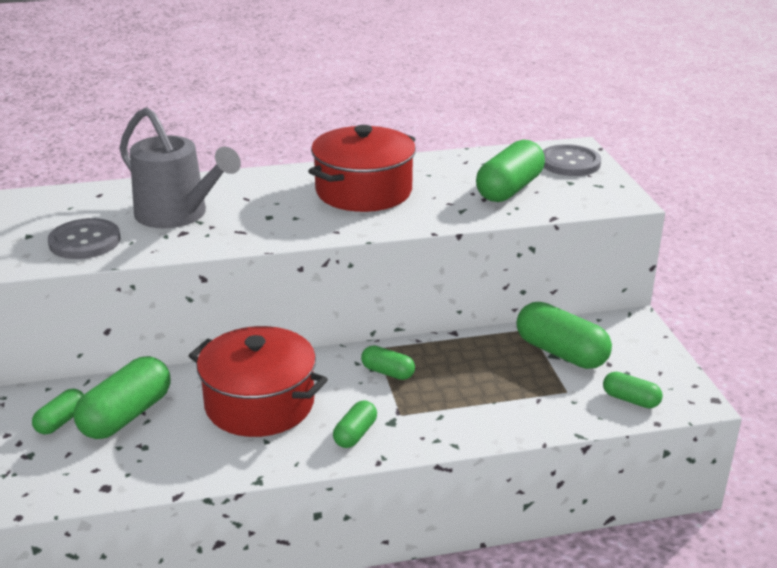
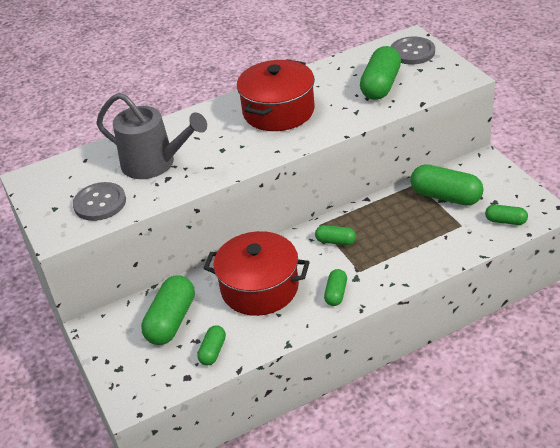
camera: 10 degrees left, 10 degrees up
green capsule [32,389,84,434] -> green capsule moved to [197,325,226,366]

